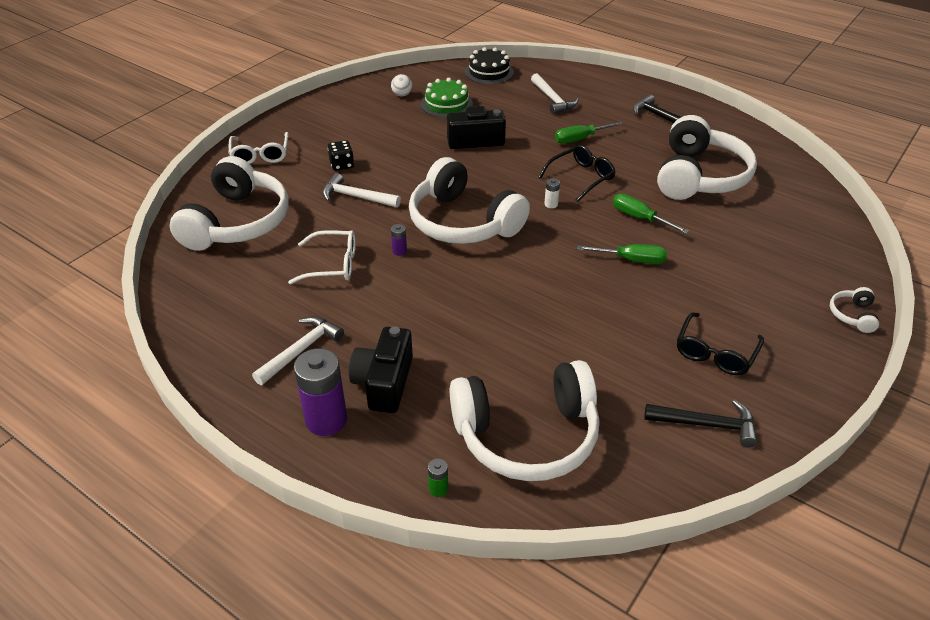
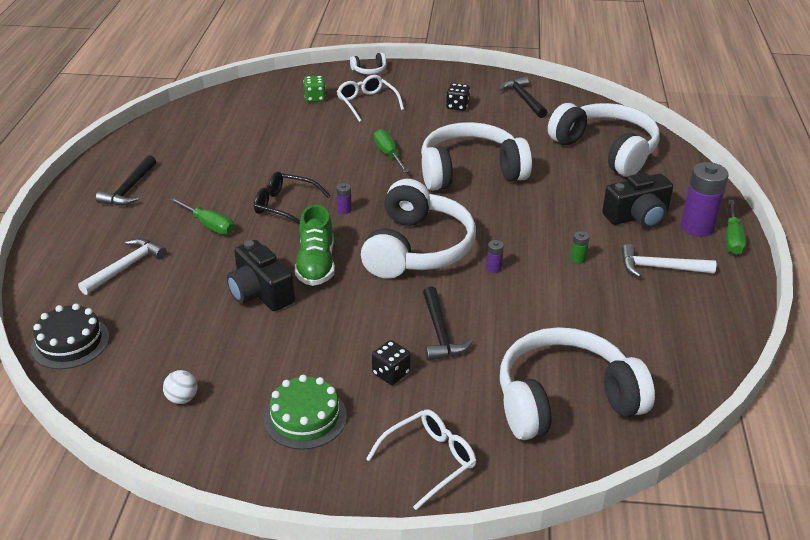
camera: 120 degrees left, 5 degrees down
white glasses [288,230,356,284] -> white glasses moved to [337,75,404,122]
white hammer [322,173,401,207] -> black hammer [423,286,473,361]
green cake [421,78,473,118] -> green cake moved to [264,375,347,450]
green battery [428,458,448,497] -> green battery moved to [571,231,589,264]
white battery [544,178,560,208] -> purple battery [337,183,352,214]
green screwdriver [613,194,689,234] -> green screwdriver moved to [726,200,746,255]
white headphones [657,115,757,200] -> white headphones moved to [421,122,532,191]
black glasses [677,312,764,375] -> black dice [446,83,470,111]
none -> green shoe [295,205,335,286]
none -> green dice [304,76,326,102]

